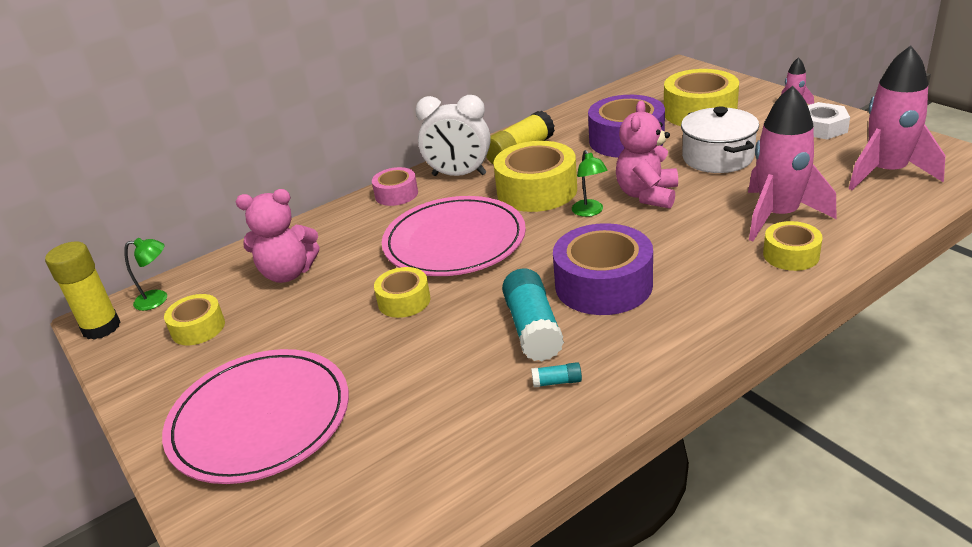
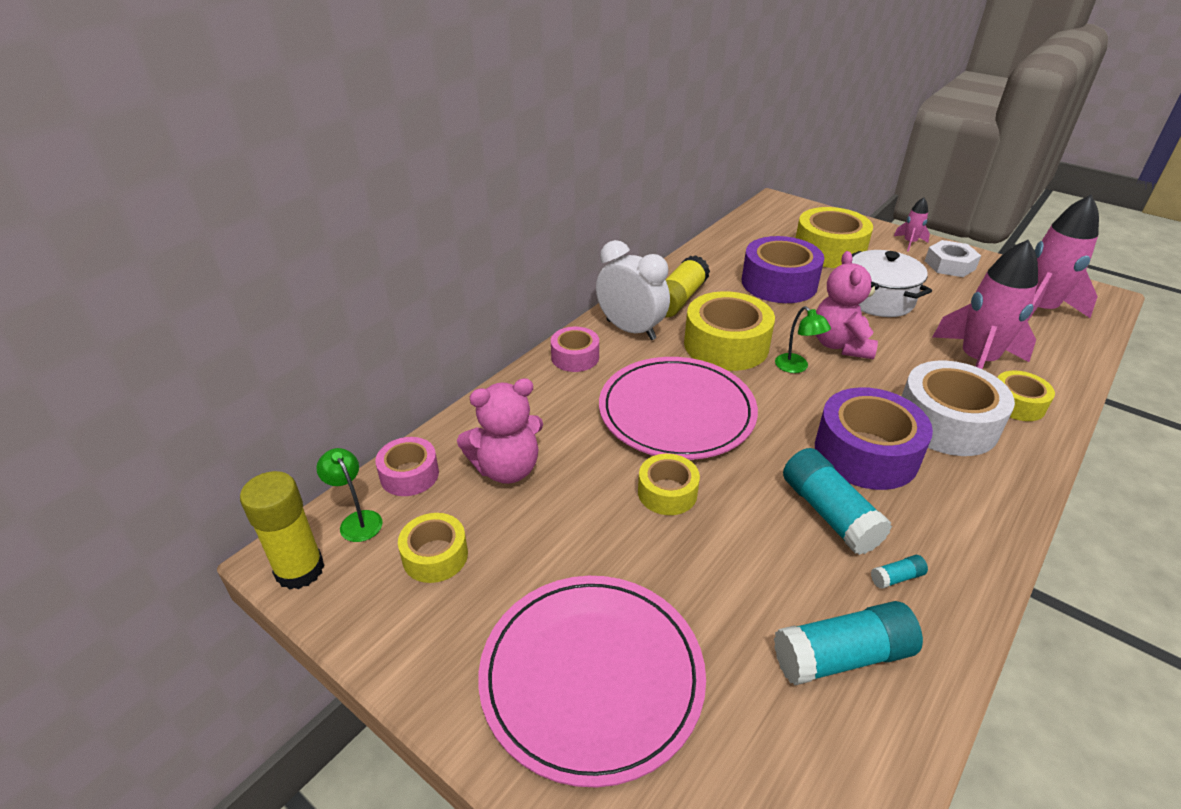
camera: 20 degrees left, 5 degrees up
green lamp [124,238,167,311] -> green lamp turned 105 degrees counterclockwise [316,448,383,542]
white clock [415,95,490,176] -> white clock turned 135 degrees counterclockwise [596,240,670,340]
none -> pink tape [375,437,439,496]
none -> turquoise glue stick [774,601,923,685]
none -> white tape [902,361,1015,456]

